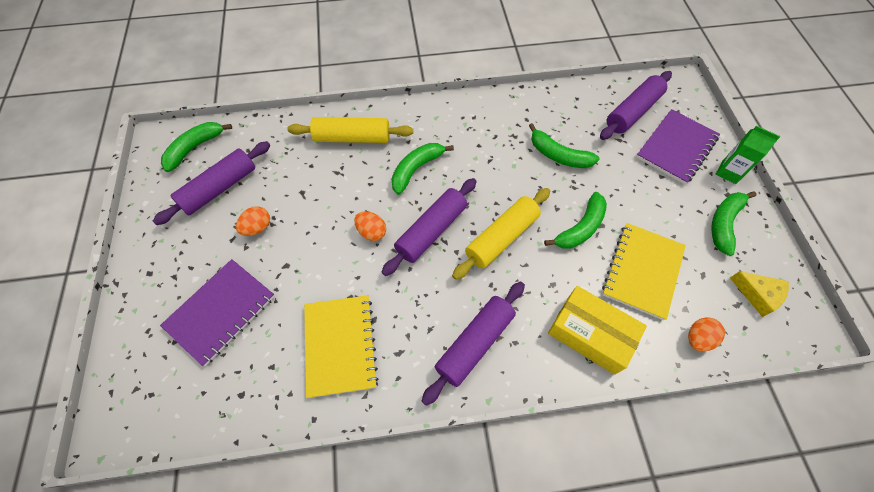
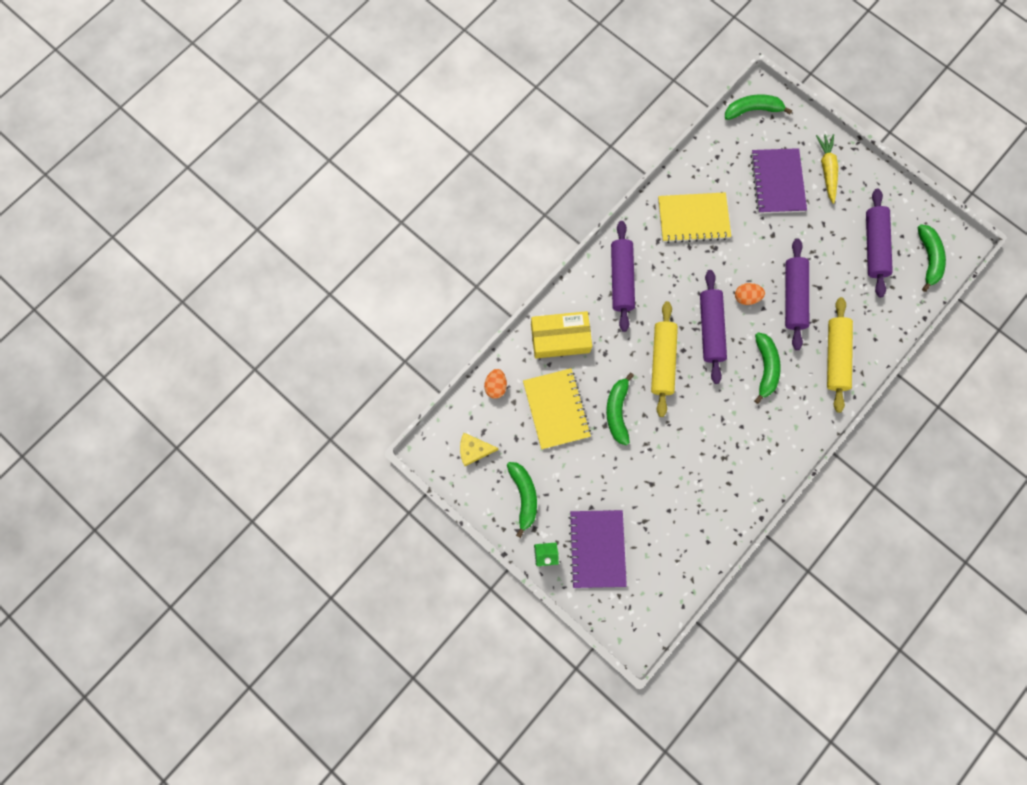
camera: 140 degrees right, 15 degrees up
orange egg [236,206,270,236] -> none
yellow rolling pin [287,117,413,143] -> yellow rolling pin turned 45 degrees counterclockwise [827,297,853,413]
yellow notebook [304,295,378,398] -> yellow notebook turned 45 degrees counterclockwise [658,192,731,243]
green banana [529,123,599,168] -> green banana moved to [725,94,792,120]
purple rolling pin [600,71,672,140] -> purple rolling pin moved to [785,238,809,350]
none -> yellow carrot [816,134,838,204]

